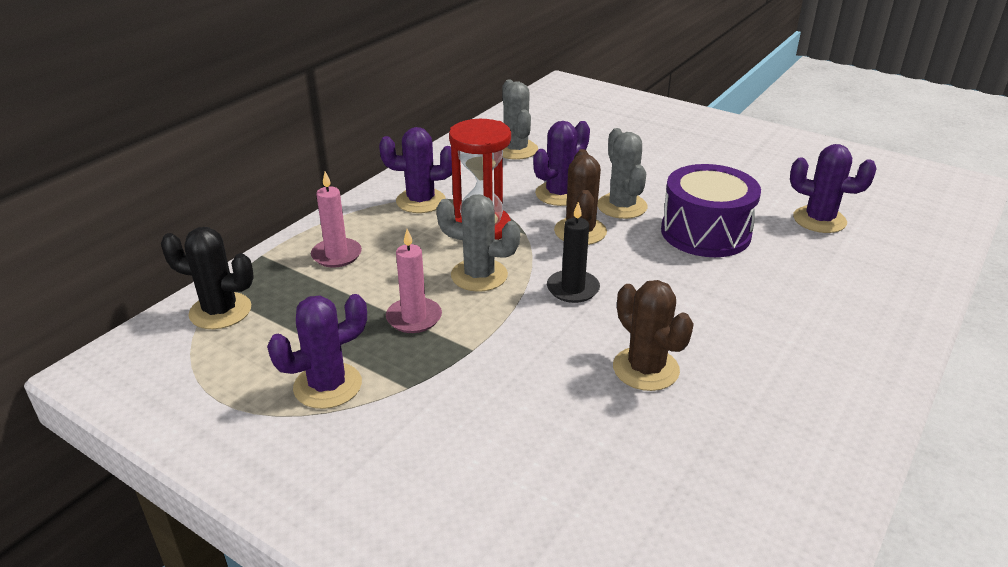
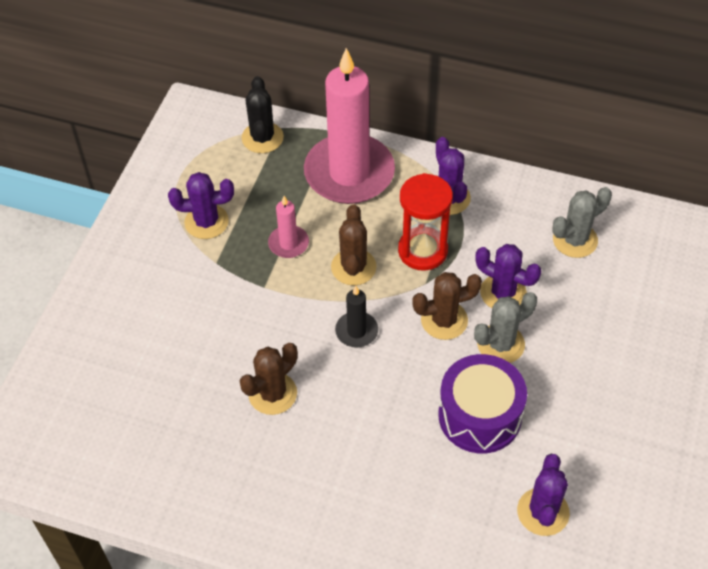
camera: 75 degrees right, 20 degrees up
purple cactus [267,294,367,409] -> purple cactus turned 45 degrees counterclockwise [168,172,234,239]
pink candle [311,172,362,267] -> pink candle [304,48,395,204], size x2.32
grey cactus [436,194,520,292] -> brown cactus [331,204,377,286]

